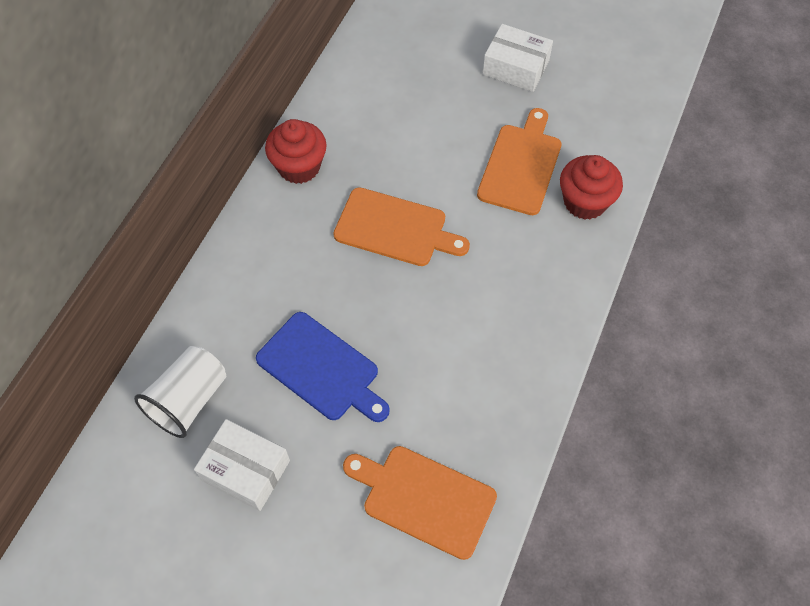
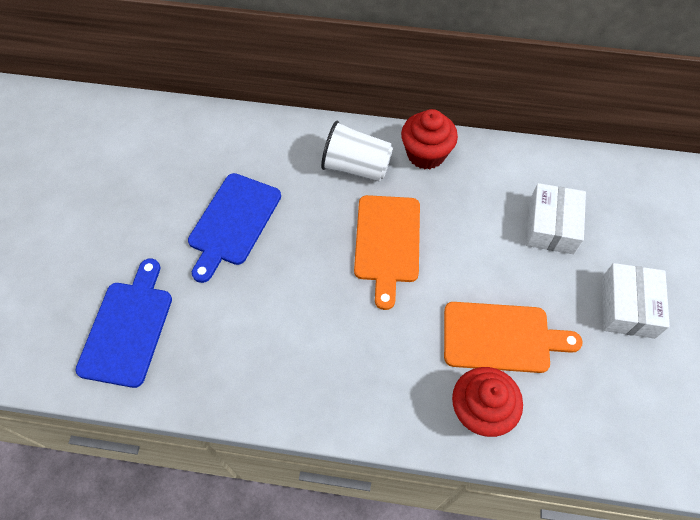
camera: 75 degrees right, 0 degrees up
white cup [134,346,226,438] -> white cup moved to [321,121,393,182]
white box [194,419,290,511] -> white box moved to [526,183,586,254]
orange cutting board [343,446,497,560] -> blue cutting board [75,259,172,388]

